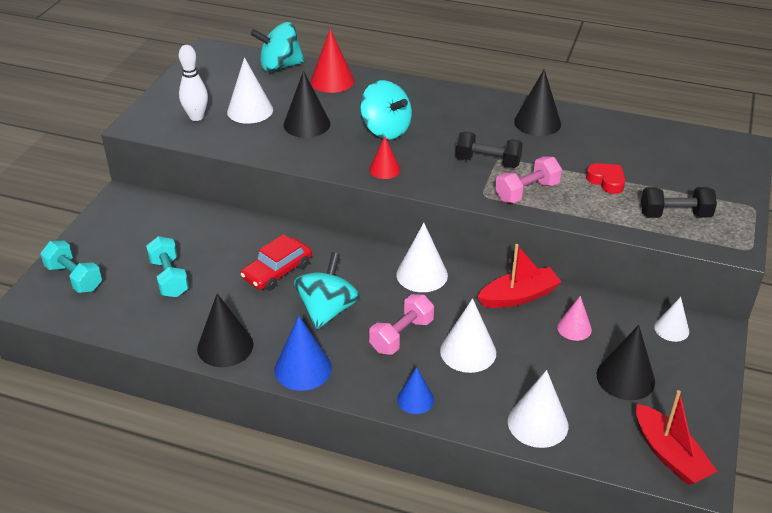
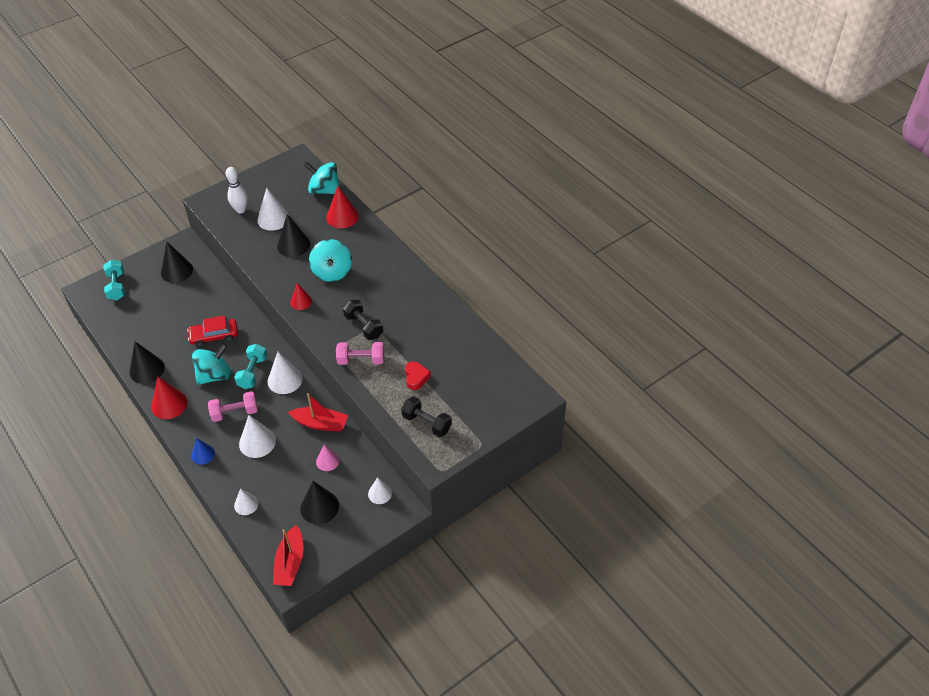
camera: 35 degrees right, 10 degrees up
turquoise dumbbell [146,236,189,297] -> turquoise dumbbell moved to [234,344,267,389]
blue cone [275,316,332,391] -> red cone [151,377,187,419]
white cone [508,370,568,448] -> white cone [234,488,258,515], size x0.63
black cone [514,69,561,136] -> black cone moved to [161,242,193,283]

